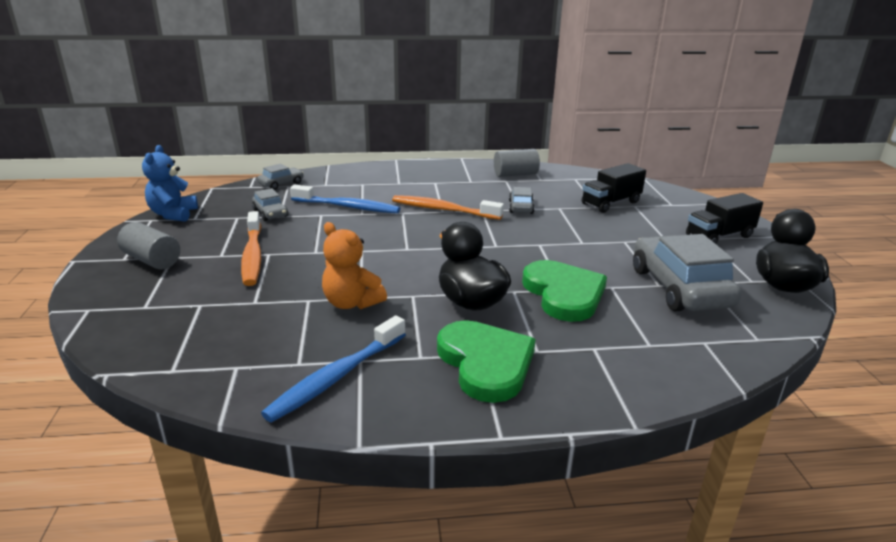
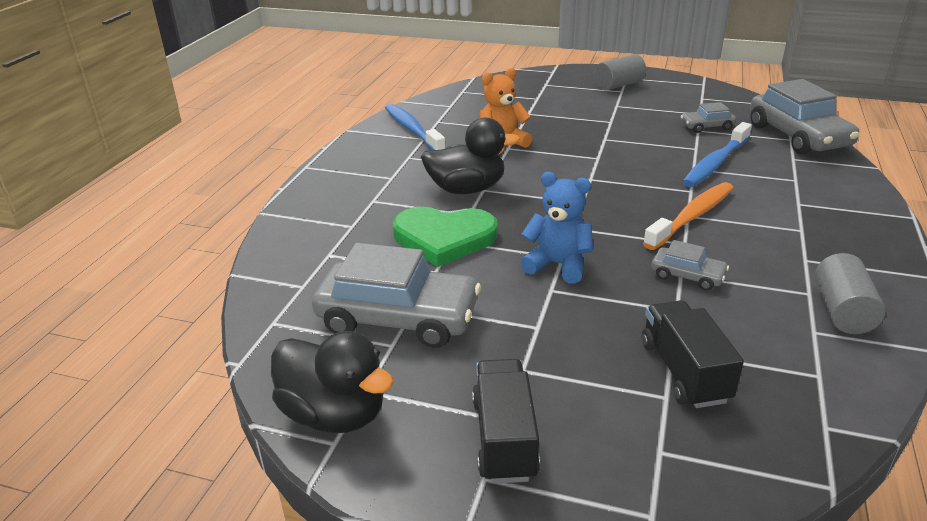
camera: 115 degrees right, 5 degrees up
blue teddy bear [142,145,198,222] -> blue teddy bear moved to [520,172,593,284]
orange toothbrush [241,211,262,286] -> none
grey car [257,164,304,190] -> grey car [750,79,859,155], size x2.08
green heart [437,320,536,403] -> none

